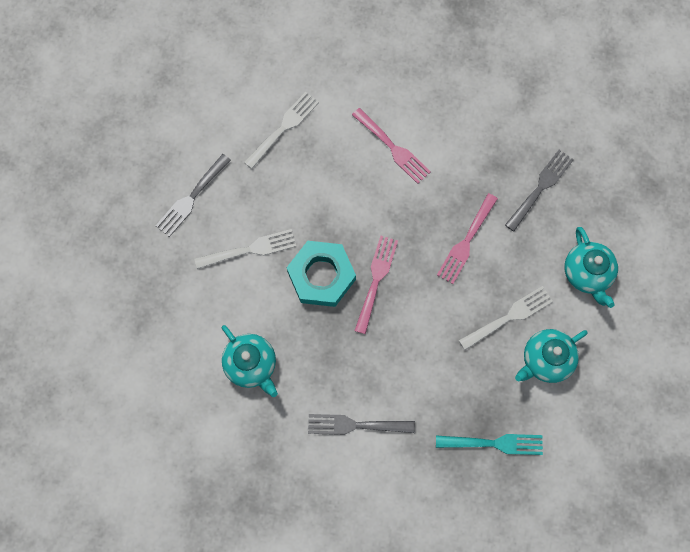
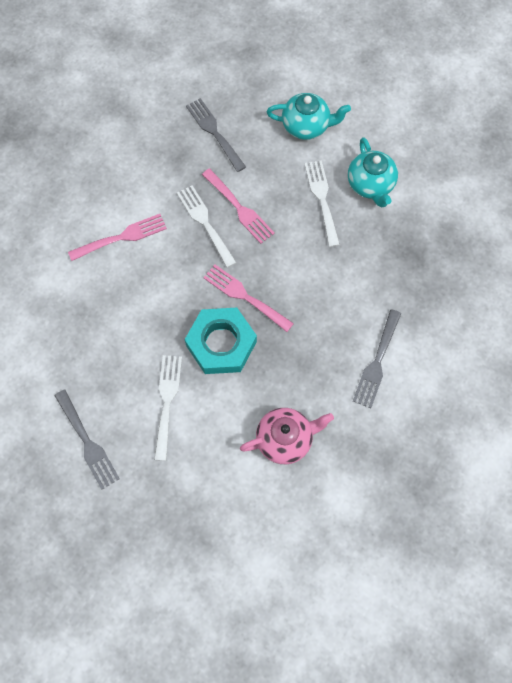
camera: 70 degrees left, 5 degrees down
turquoise teapot [222,325,278,397] -> pink teapot [240,408,334,464]
white fork [244,92,319,169] -> white fork moved to [177,185,237,268]
turquoise fork [436,434,543,455] -> none

